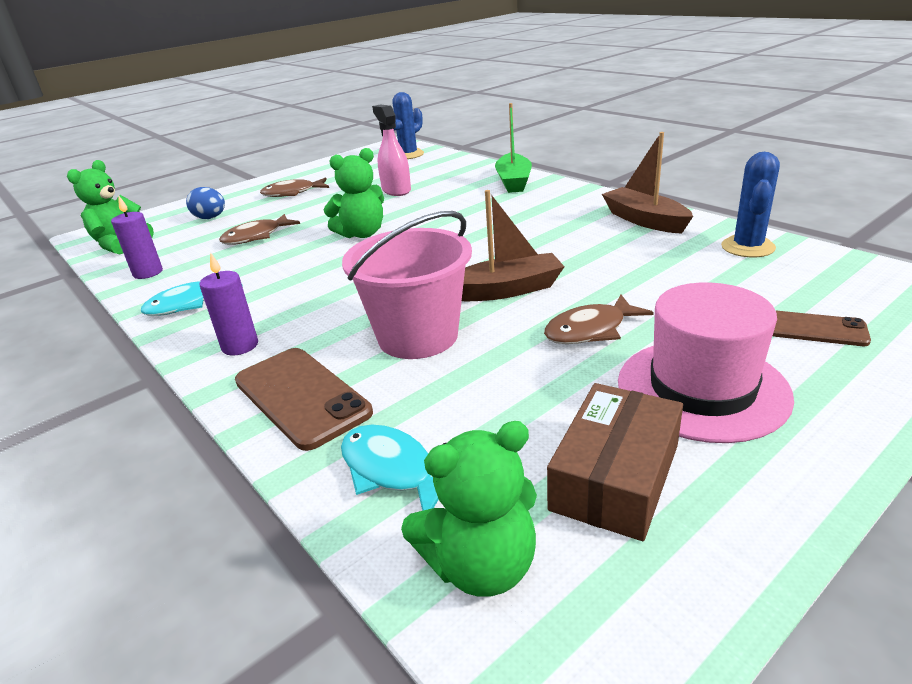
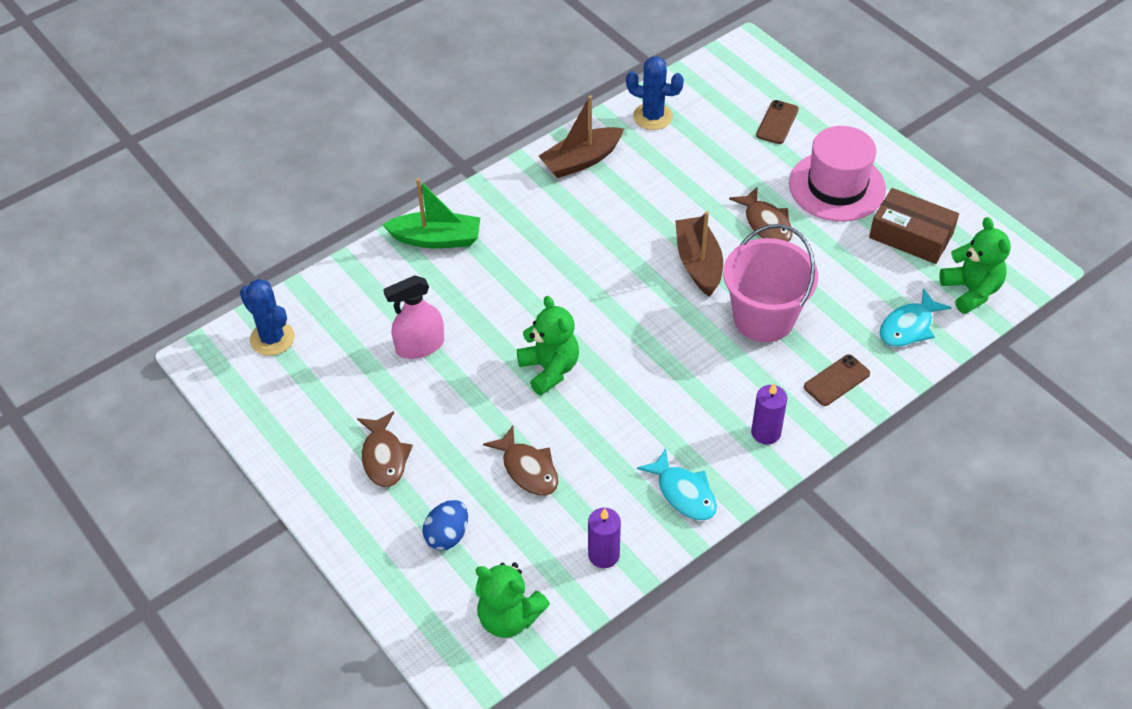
camera: 90 degrees left, 20 degrees up
brown phone [235,348,373,451] -> brown phone [804,354,870,406], size x0.59

